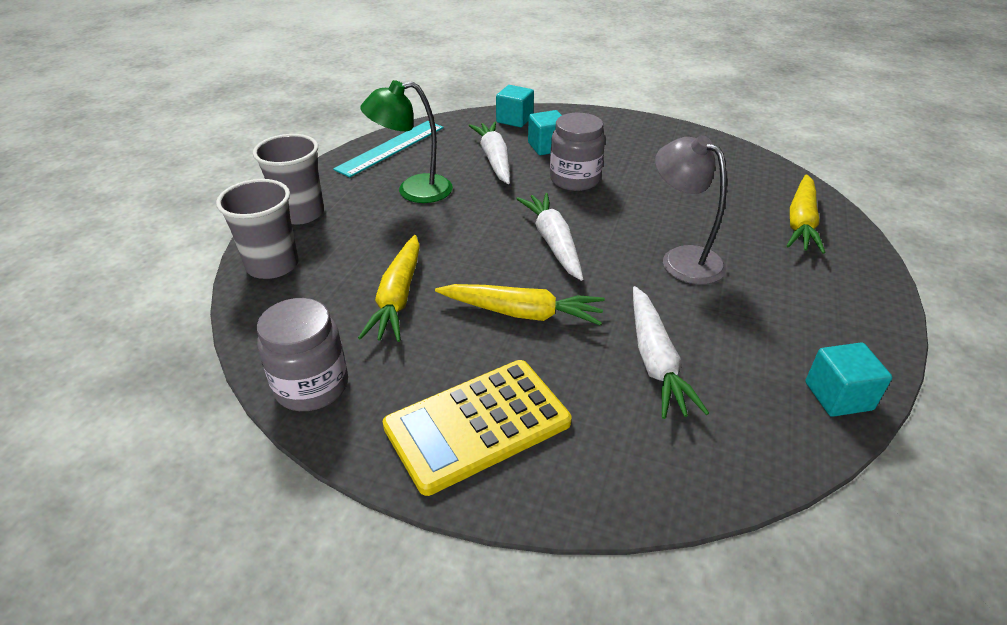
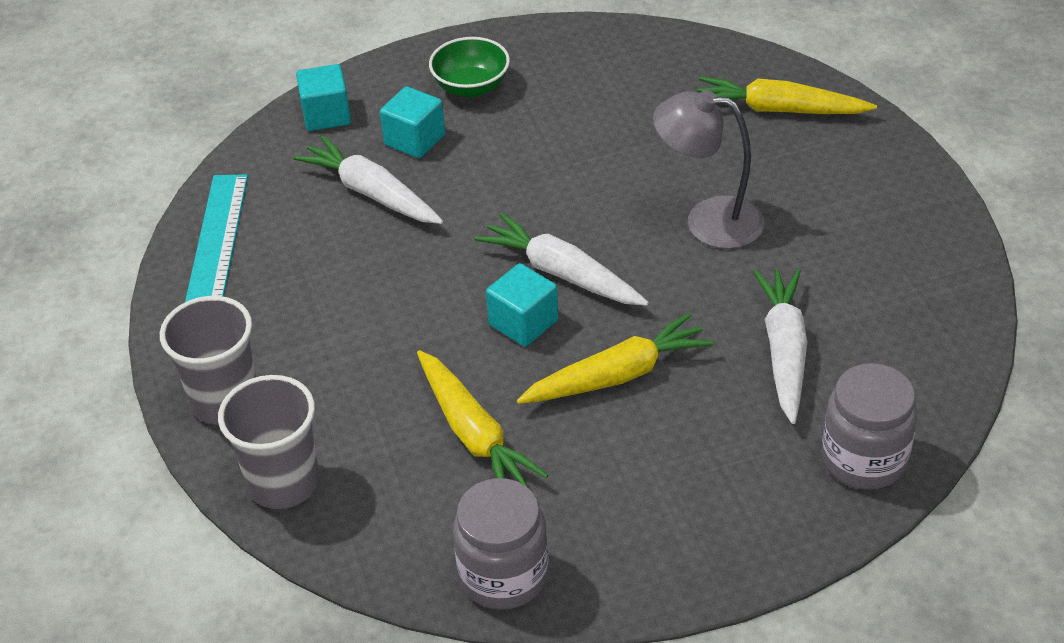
camera: 35 degrees left, 5 degrees up
green lamp [360,80,453,203] -> none
yellow calculator [383,360,572,496] -> none
grey jar [550,113,605,191] -> grey jar moved to [821,363,917,490]
white carrot [633,286,709,419] -> white carrot turned 135 degrees counterclockwise [753,269,807,424]
yellow carrot [787,174,826,254] -> yellow carrot turned 120 degrees clockwise [697,77,877,114]
turquoise cube [805,342,892,417] -> turquoise cube moved to [486,263,558,347]
none -> green bowl [429,37,510,97]

